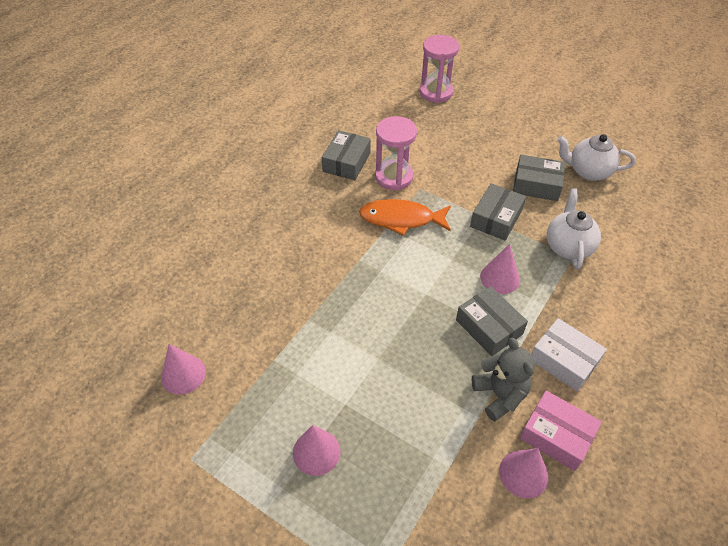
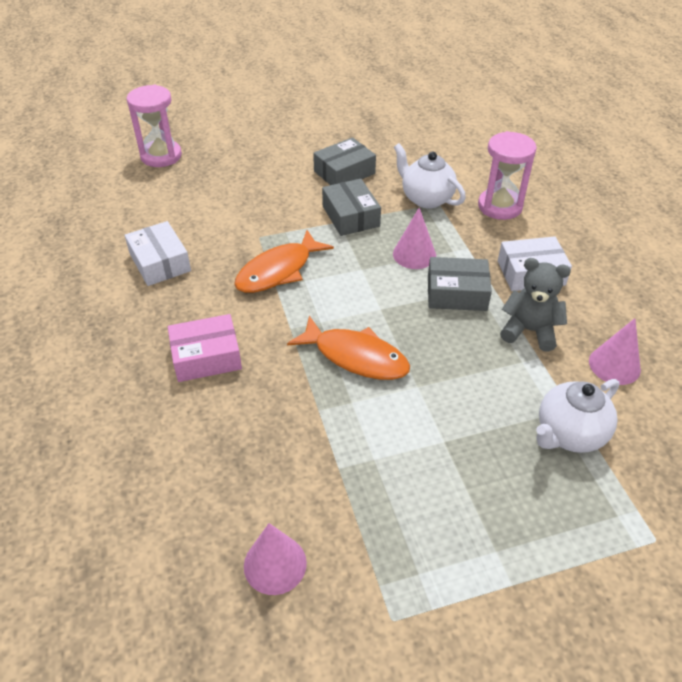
camera: 50 degrees left, 5 degrees down
pink cone [293,425,341,476] -> none
grey box [322,130,371,180] -> white box [125,221,191,286]
pink hourglass [375,116,417,190] -> pink hourglass moved to [478,131,537,220]
pink box [520,391,602,471] -> pink box moved to [168,314,242,382]
white teapot [557,134,636,181] -> white teapot moved to [536,379,620,453]
none -> orange fish [287,316,410,380]

